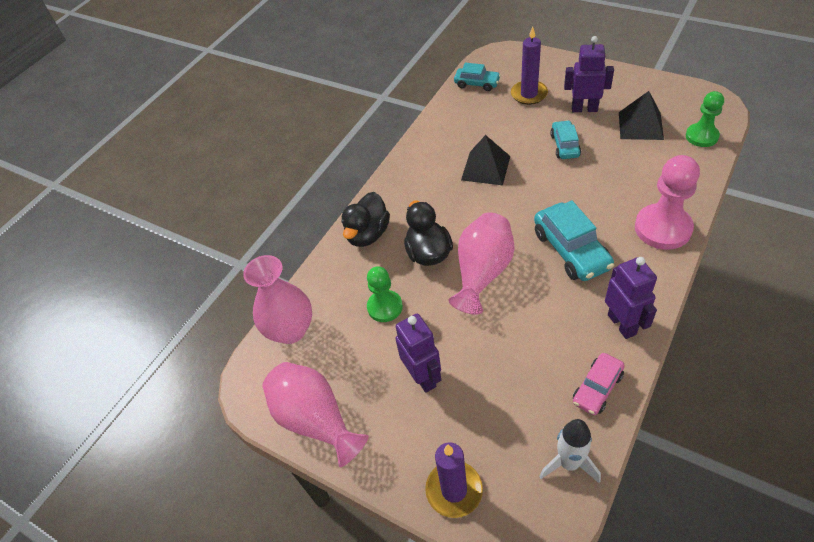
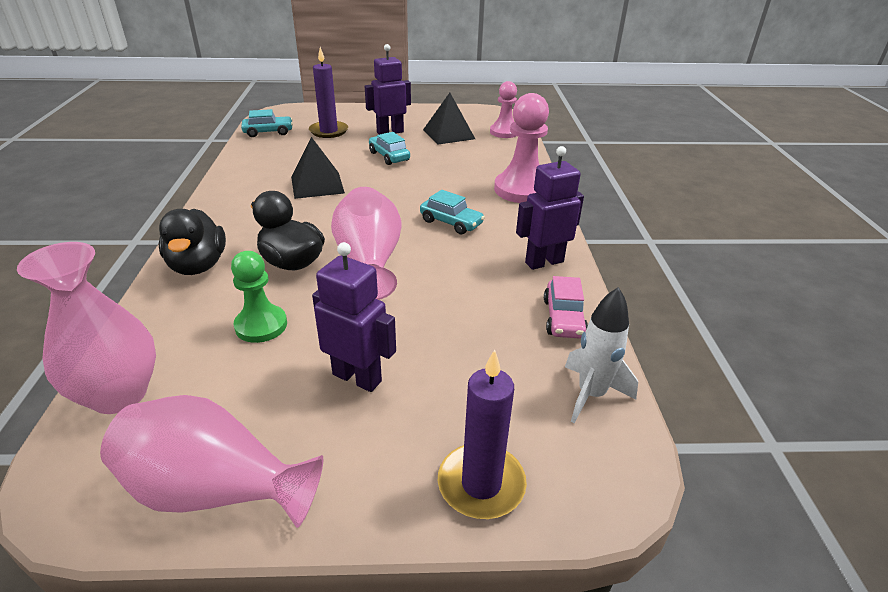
camera: 40 degrees left, 15 degrees down
turquoise car [534,201,614,281] -> turquoise car [420,190,485,235], size x0.61
purple robot [605,257,657,339] -> purple robot turned 60 degrees counterclockwise [516,146,584,270]
green pawn [686,91,724,147] -> pink pawn [490,81,517,138]

